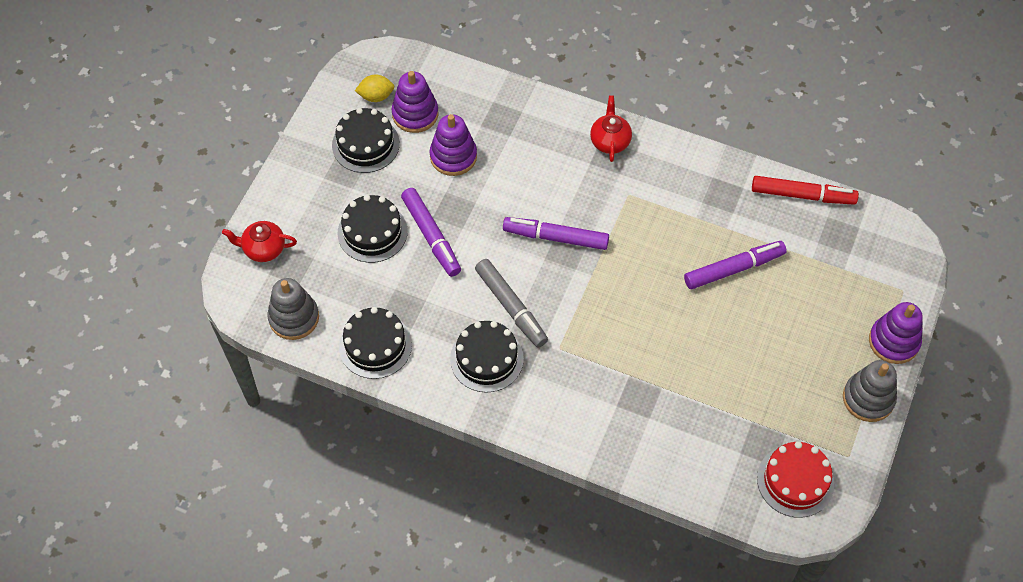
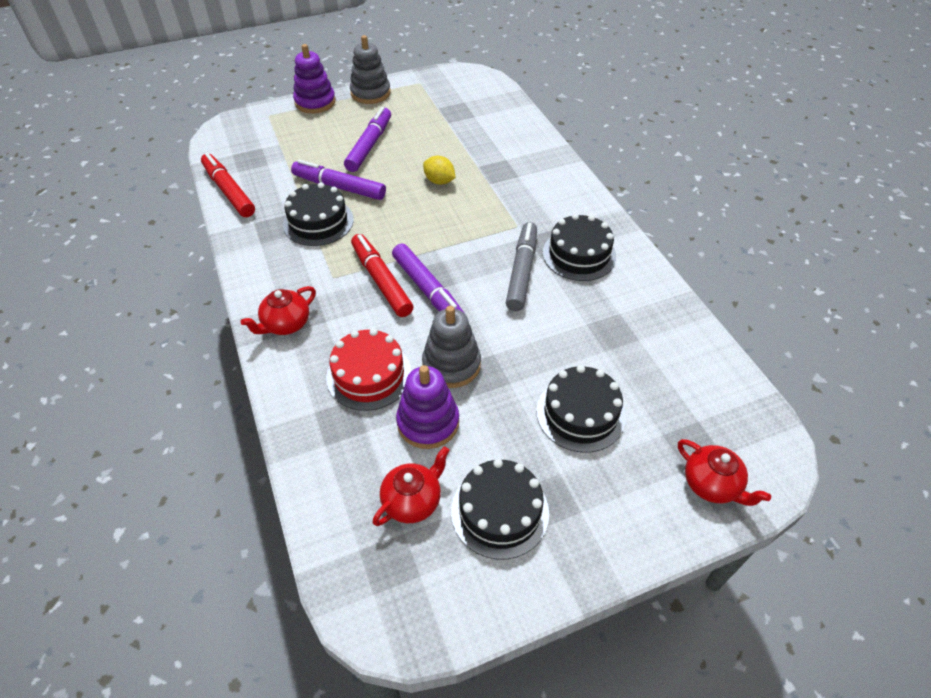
camera: 135 degrees left, 10 degrees down
grey stacking toy [268,278,319,340] -> grey stacking toy moved to [422,306,481,388]
black cake [339,307,412,379] -> black cake moved to [283,182,354,246]
yellow lemon [355,74,394,102] -> yellow lemon moved to [423,156,456,185]
purple stacking toy [391,71,438,133] -> red teapot [373,446,449,526]
purple marker [401,188,461,277] -> purple marker moved to [344,107,391,172]
red cake [757,441,834,518] -> red cake moved to [326,329,411,411]
none -> red marker [351,234,413,317]

